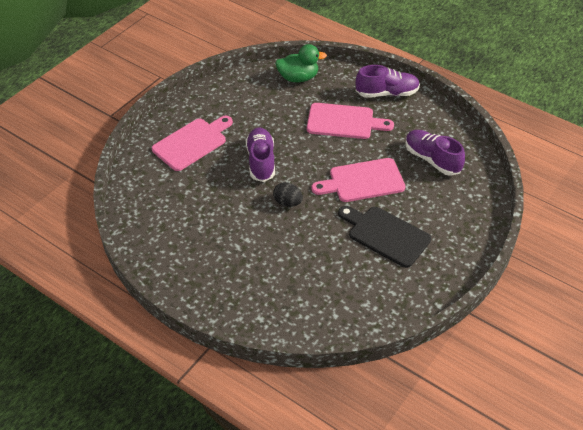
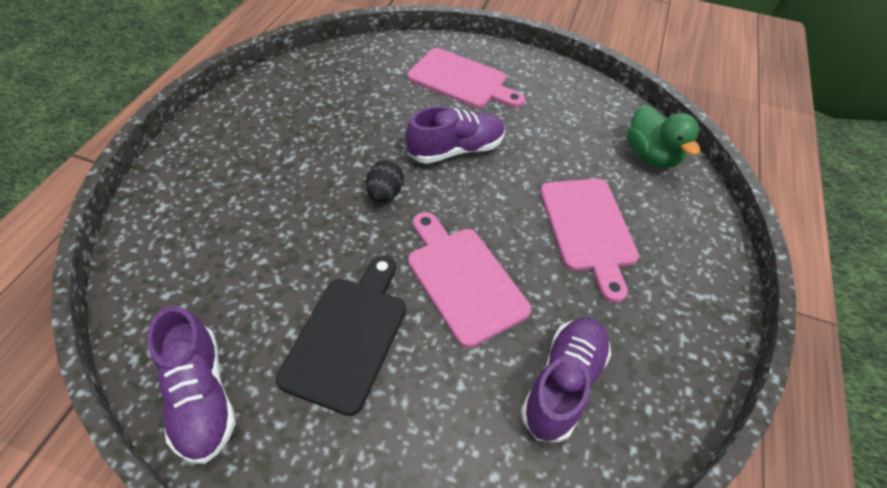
camera: 70 degrees right, 5 degrees up
purple shoe [356,65,420,98] -> purple shoe moved to [147,306,236,464]

